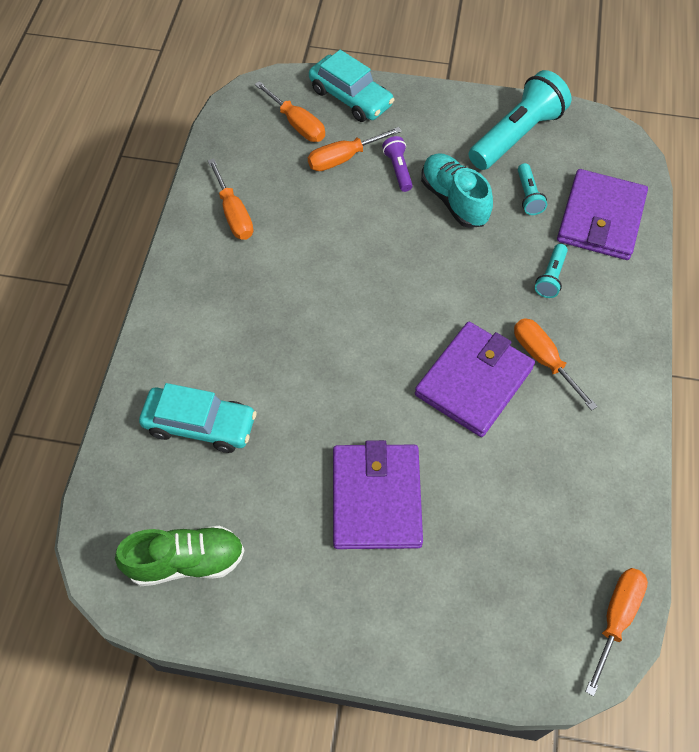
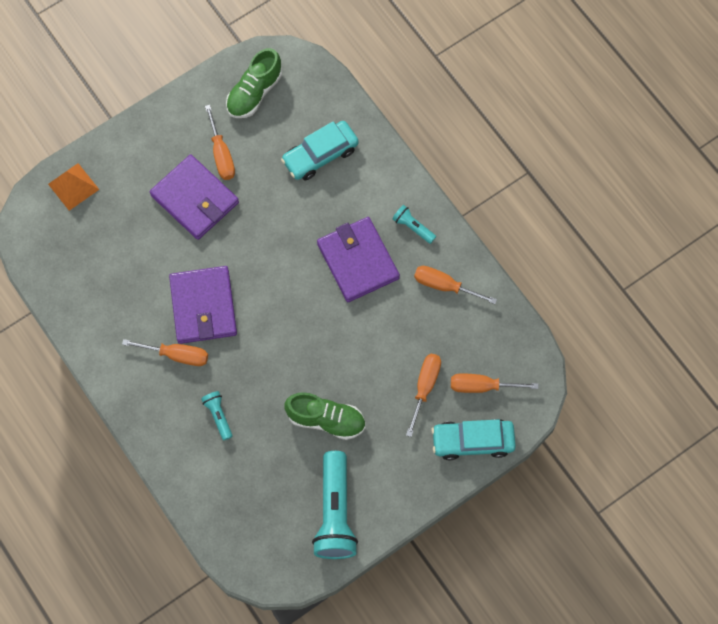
camera: 135 degrees right, 10 degrees up
purple flashlight [382,136,413,192] -> none
turquoise shoe [421,153,493,228] -> green shoe [284,392,365,440]
turquoise flashlight [518,163,547,215] -> turquoise flashlight moved to [392,205,436,244]
purple wallet [557,169,648,260] -> purple wallet moved to [317,217,400,302]
orange screwdriver [585,568,648,696] -> orange screwdriver moved to [205,105,235,180]
none -> orange pyramid [48,163,99,211]

